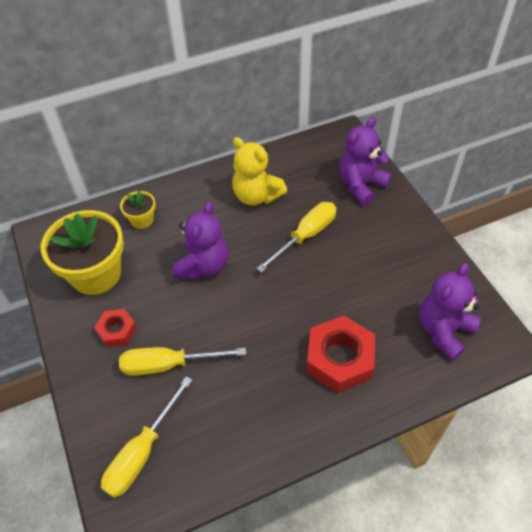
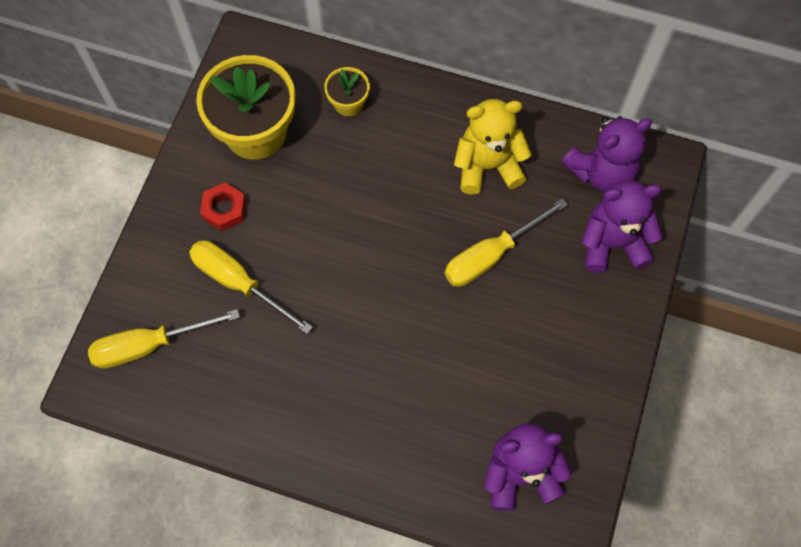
camera: 40 degrees right, 15 degrees up
purple teddy bear [173,202,228,280] -> purple teddy bear moved to [562,116,653,192]
yellow teddy bear [232,137,287,206] -> yellow teddy bear turned 90 degrees clockwise [454,99,532,195]
yellow screwdriver [256,202,336,273] -> yellow screwdriver turned 150 degrees clockwise [445,199,568,287]
red nut [307,315,375,393] -> none

